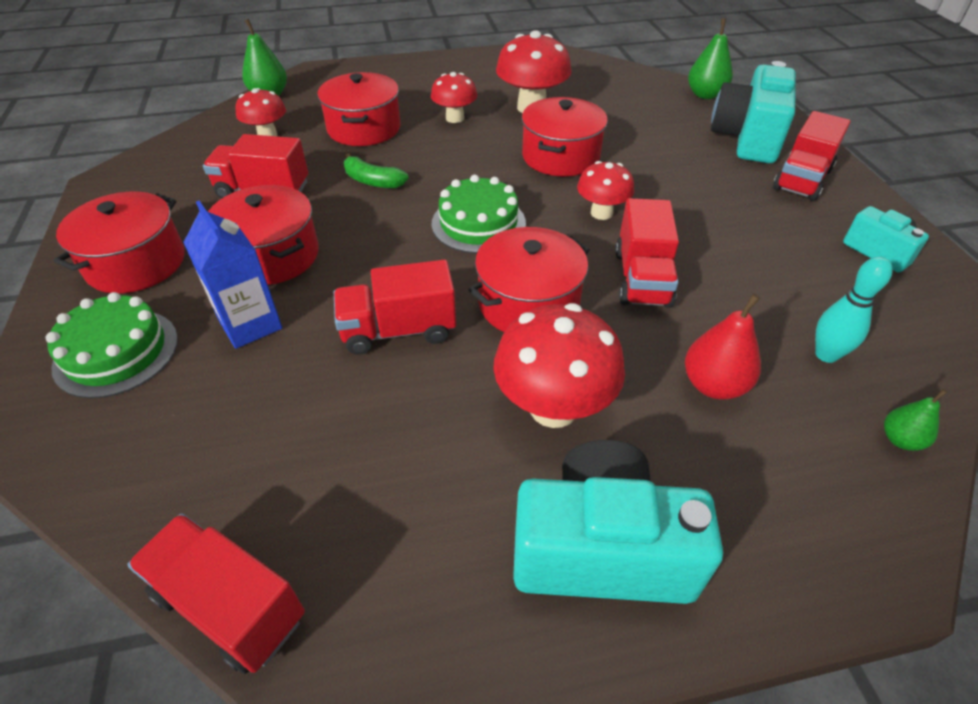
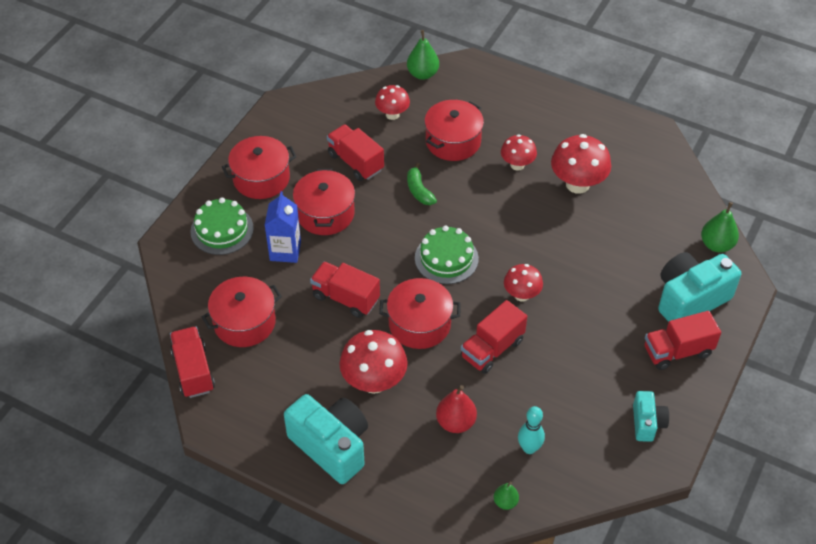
camera: 40 degrees right, 5 degrees up
red pot [522,97,608,176] -> red pot moved to [202,277,282,347]

